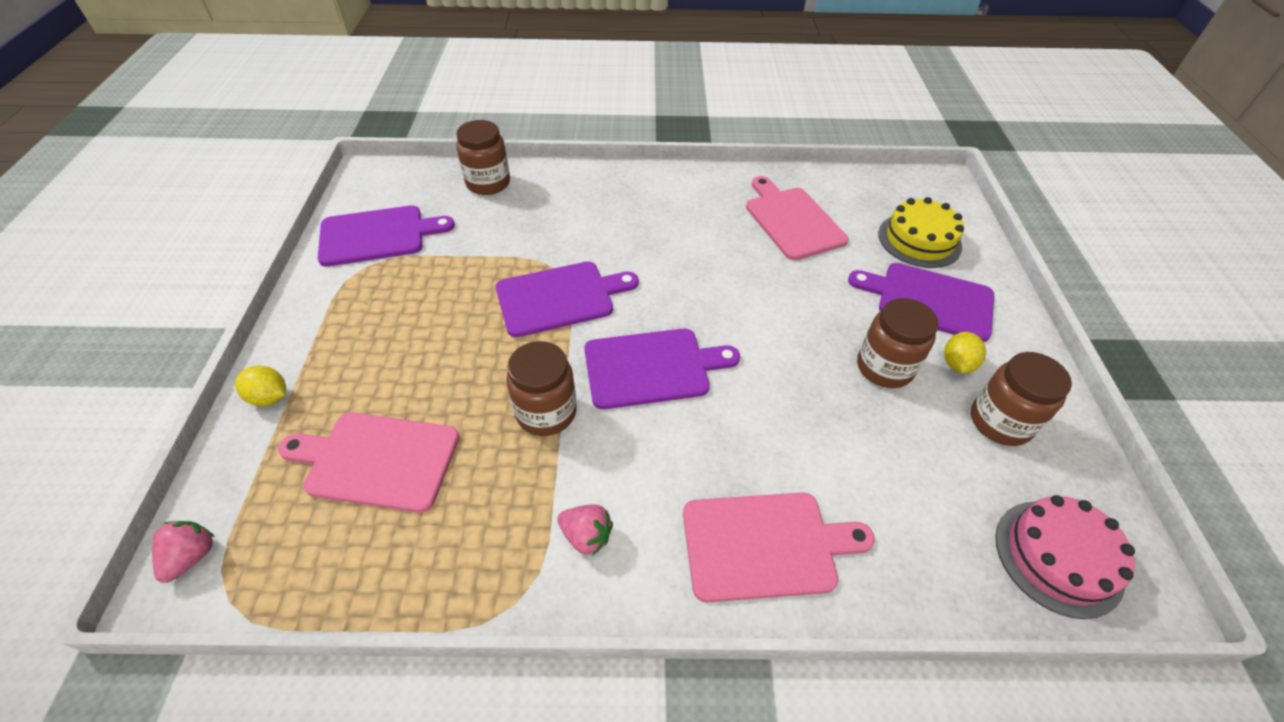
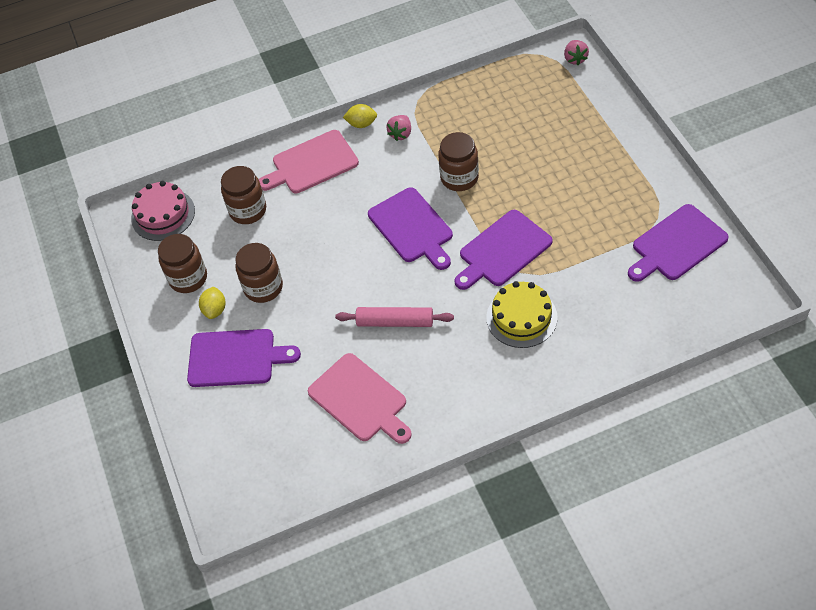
camera: 165 degrees right, 5 degrees up
yellow lemon [235,365,286,406] -> yellow lemon moved to [343,104,377,128]
pink cutting board [278,412,460,513] -> none
brown jar [456,120,510,195] -> brown jar moved to [221,166,266,224]
pink strawberry [557,504,613,555] -> pink strawberry turned 75 degrees counterclockwise [386,115,411,141]
purple cutting board [584,329,740,409] -> purple cutting board turned 90 degrees counterclockwise [368,187,453,270]
yellow cake [878,197,964,268] -> yellow cake moved to [486,281,558,348]
none -> pink rolling pin [335,307,454,327]

